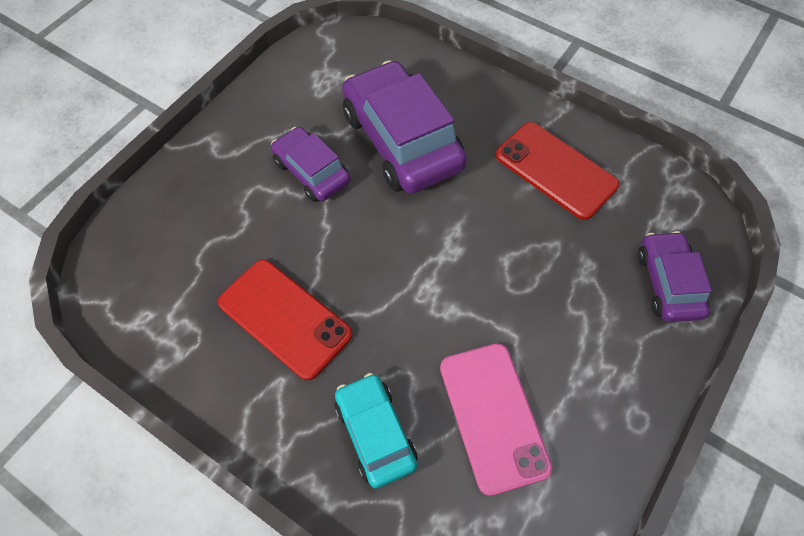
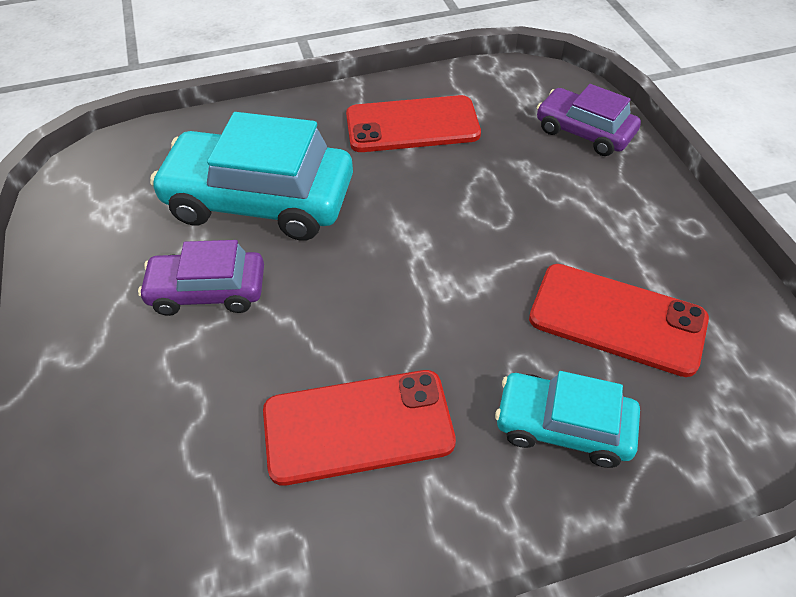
camera: 50 degrees left, 10 degrees down
purple car [342,60,467,194] -> turquoise car [150,112,353,240]
pink phone [440,343,553,496] -> red phone [529,264,709,377]

